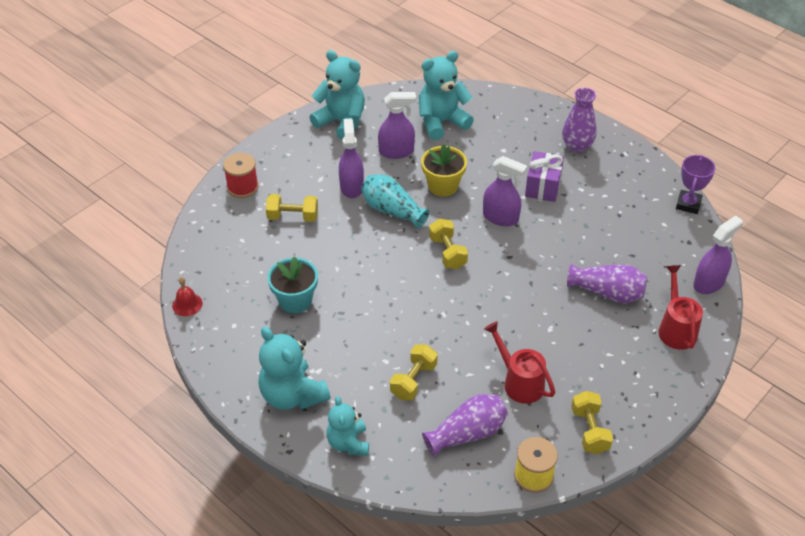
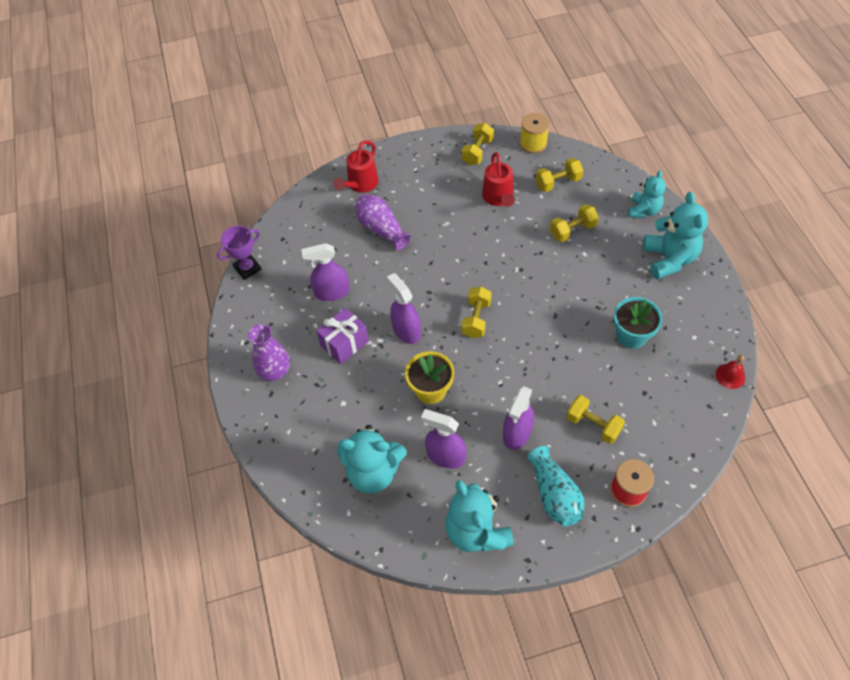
camera: 145 degrees left, 10 degrees up
turquoise vase [361,174,430,229] -> turquoise vase moved to [527,446,584,526]
purple vase [422,394,508,457] -> yellow dumbbell [536,158,583,192]
purple spray bottle [693,216,743,294] -> purple spray bottle moved to [301,243,350,301]

